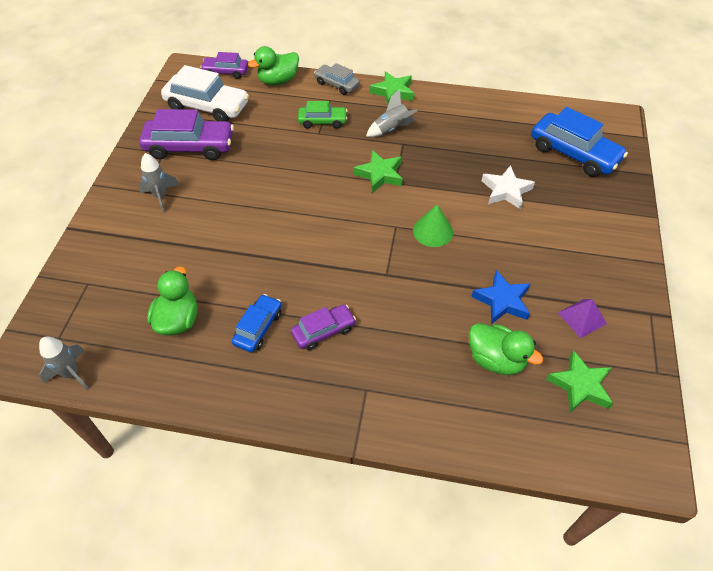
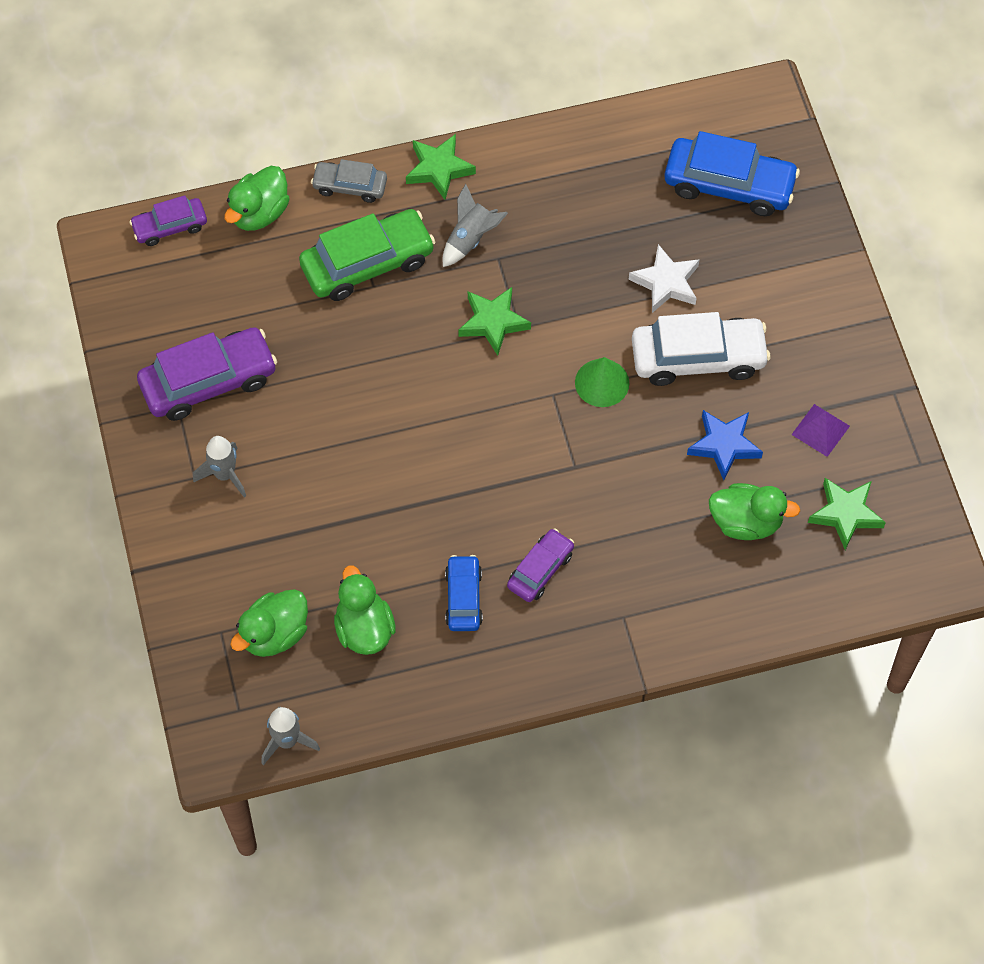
camera: 25 degrees left, 10 degrees up
white car [161,65,249,121] -> white car moved to [632,312,771,386]
green car [298,101,347,128] -> green car [299,209,435,301], size x1.76
none -> green duck [230,589,308,657]

